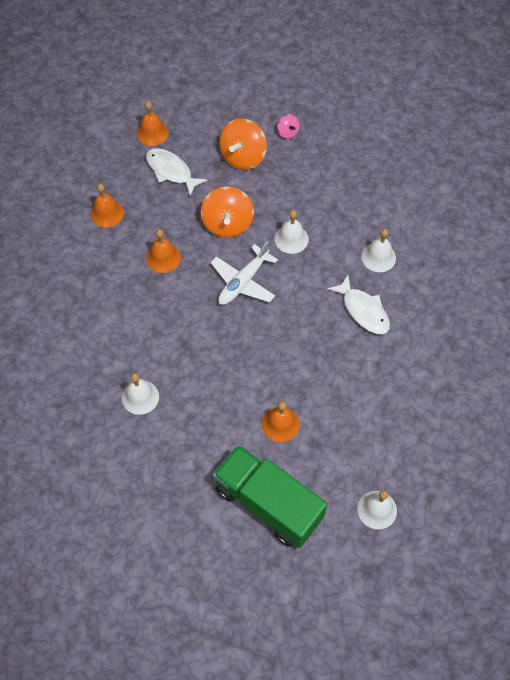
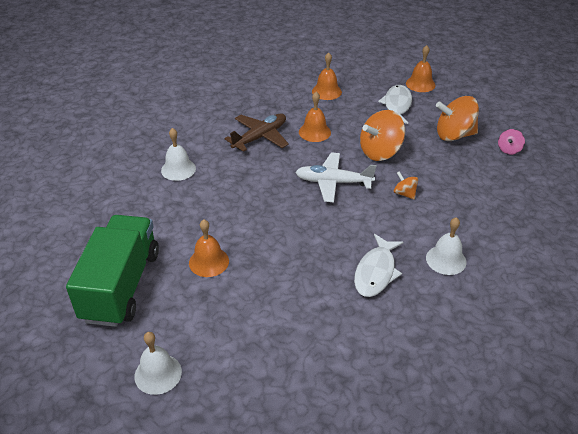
camera: 60 degrees right, 20 degrees down
white bell [274,210,309,254] -> orange spinning top [394,171,418,200]
none -> brown plane [224,113,289,152]

